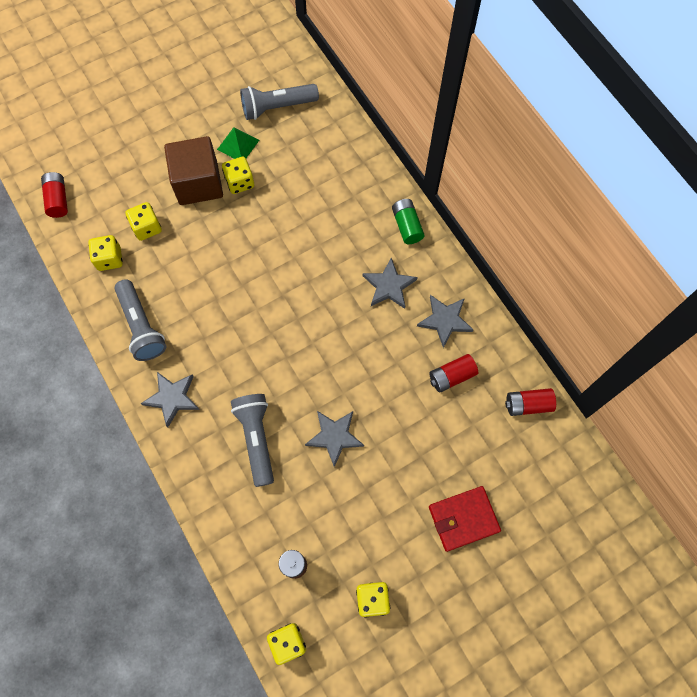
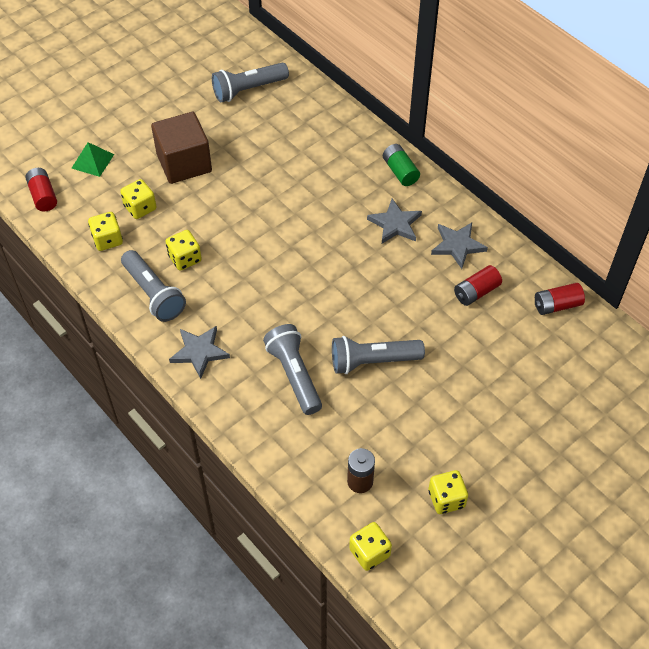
camera: 10 degrees left, 15 degrees down
green pyramid [217,127,259,159] -> green pyramid moved to [71,142,114,177]
yellow dice [222,157,254,194] -> yellow dice moved to [165,230,202,271]
grey star [305,411,364,467] -> grey flashlight [332,336,425,374]
red wallet [429,486,501,552] -> none

